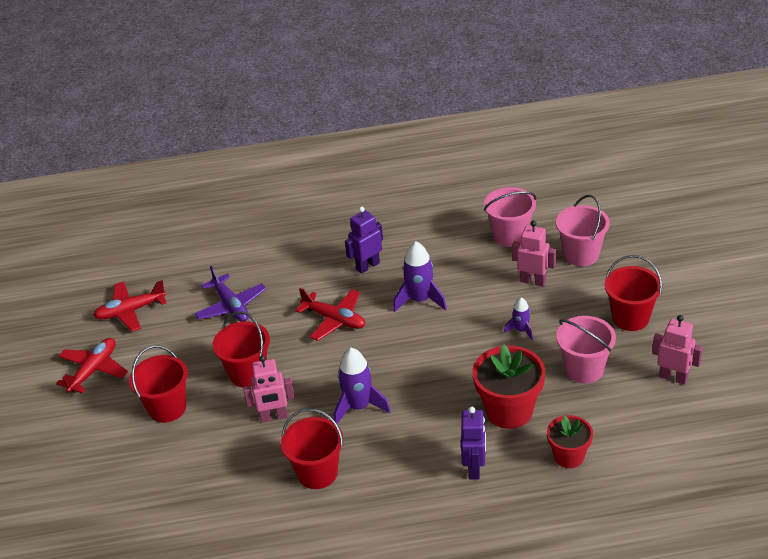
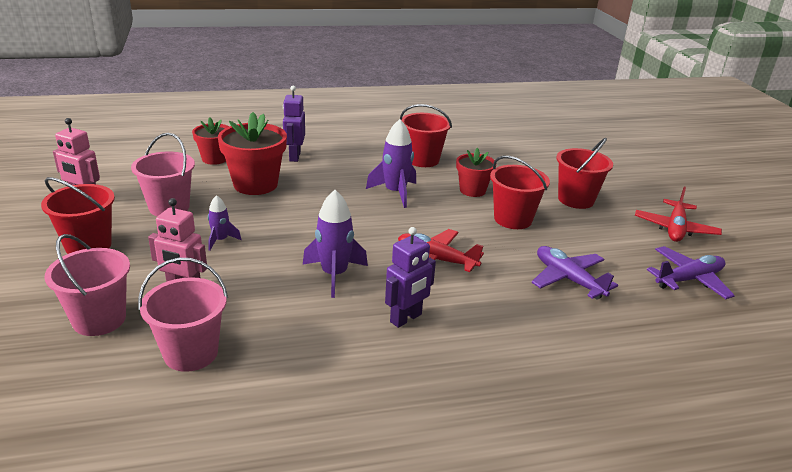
camera: 170 degrees right, 10 degrees down
red plane [93,280,166,332] -> purple plane [647,246,735,299]
pink robot [243,355,295,422] -> red flower pot [456,148,497,197]

